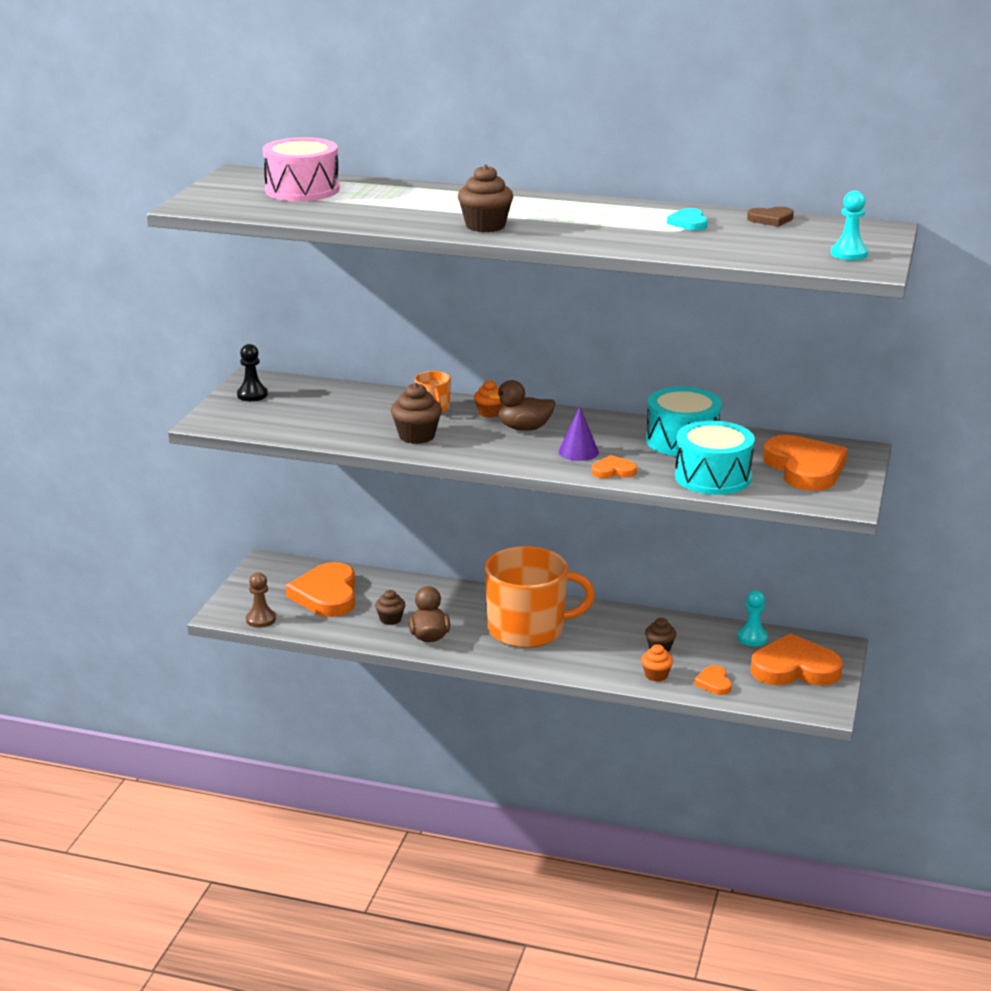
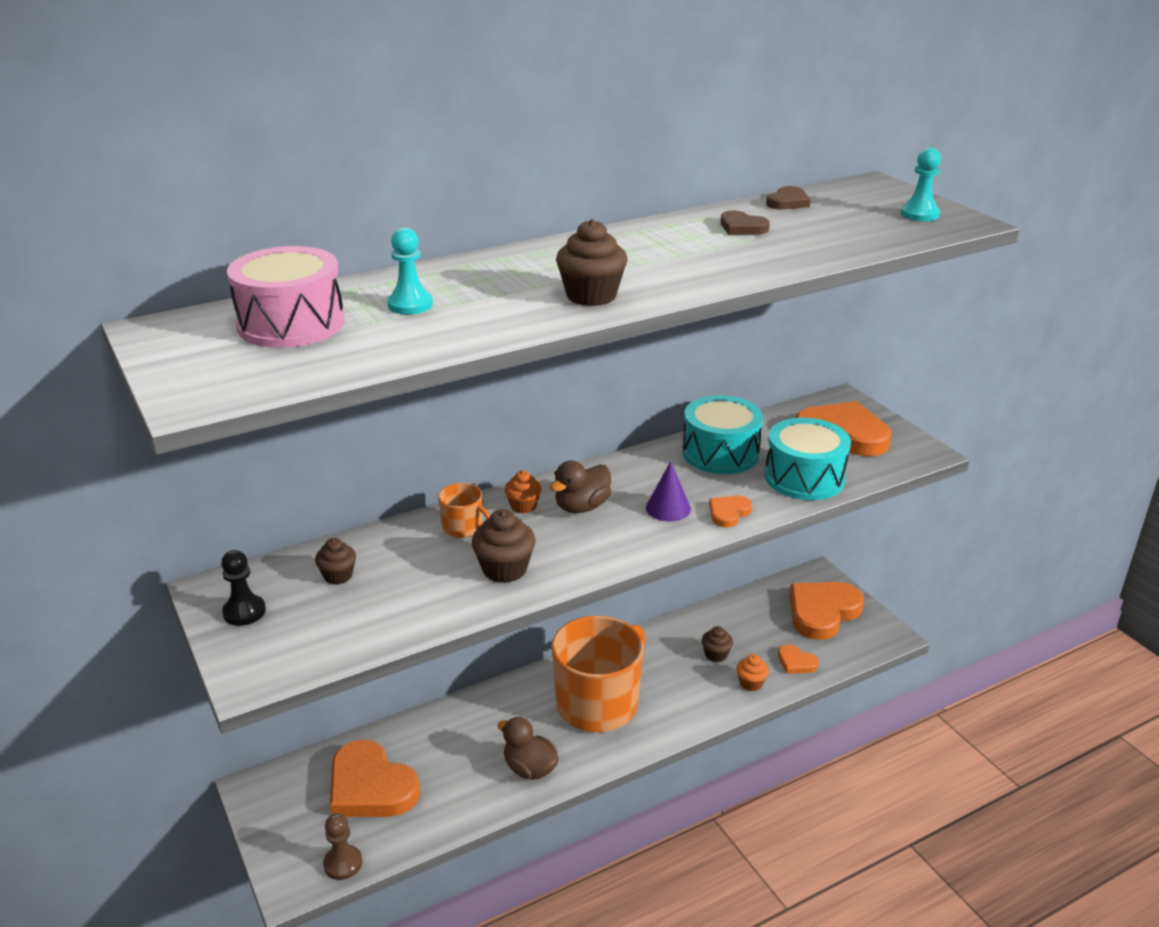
camera: 45 degrees left, 5 degrees up
brown cupcake [375,590,405,625] -> brown cupcake moved to [315,538,356,585]
turquoise heart [667,208,708,230] -> brown heart [720,210,770,235]
turquoise pawn [737,590,768,646] -> turquoise pawn moved to [387,227,433,315]

